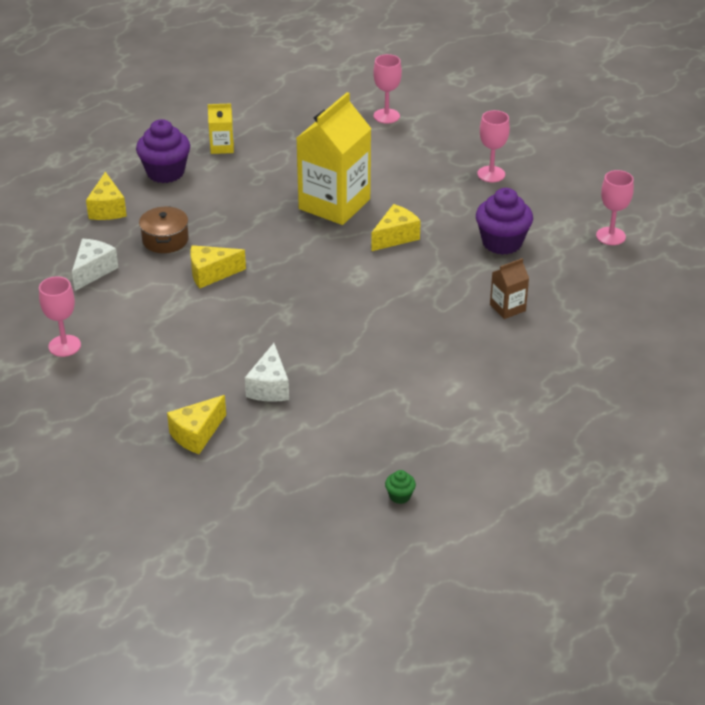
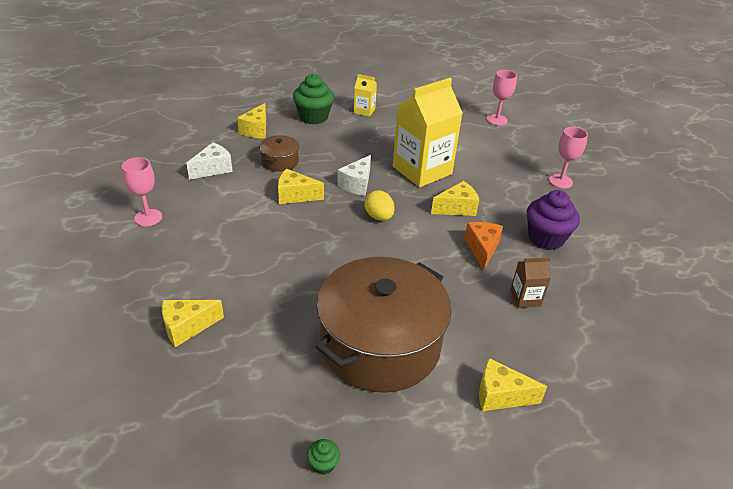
camera: 20 degrees right, 0 degrees up
purple cupcake [136,119,190,183] -> green cupcake [293,74,334,124]
white cheese [245,343,289,402] -> white cheese moved to [337,155,371,196]
pink goblet [596,170,634,245] -> none
none -> brown pot [316,257,452,393]
none -> yellow egg [365,190,395,221]
none -> orange cheese [464,222,503,271]
none -> yellow cheese [479,358,547,411]

